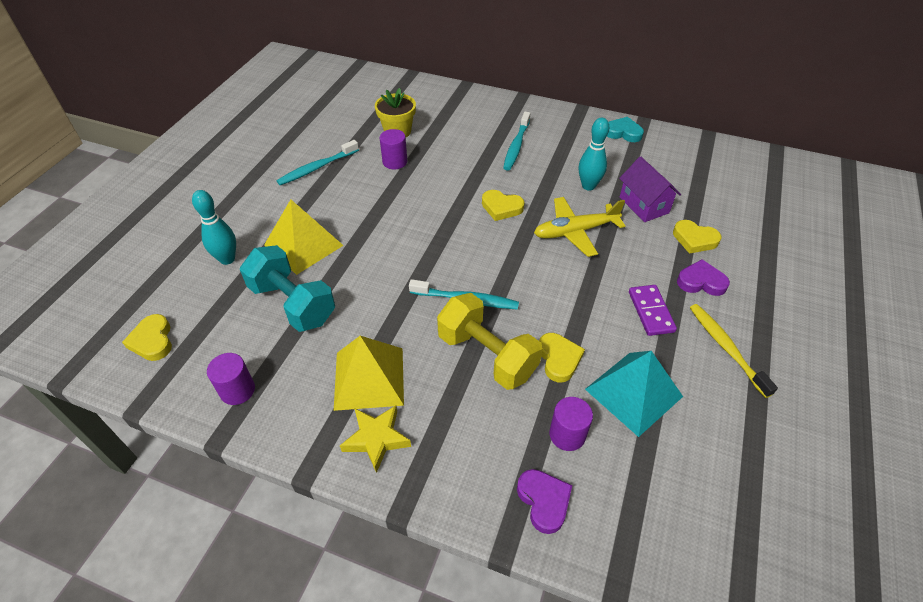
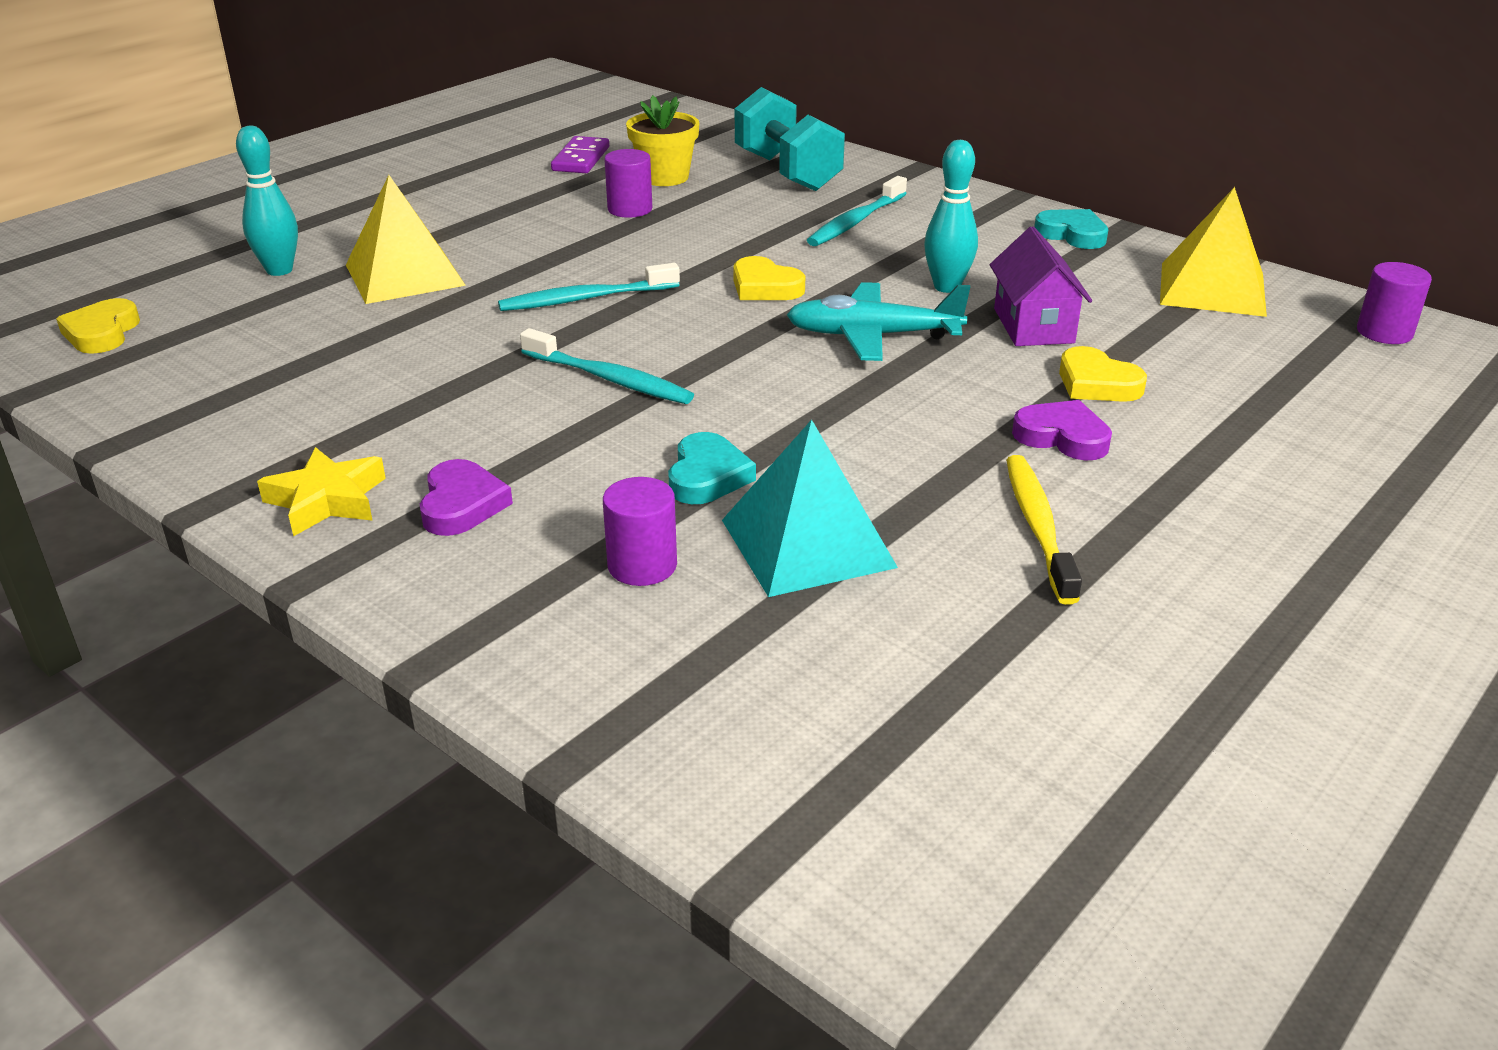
camera: 20 degrees right, 15 degrees down
purple cylinder [207,353,255,405] -> purple cylinder moved to [1357,262,1432,344]
turquoise dumbbell [240,245,335,332] -> turquoise dumbbell moved to [735,87,845,191]
turquoise toothbrush [276,140,359,185] -> turquoise toothbrush moved to [498,263,680,311]
yellow pyramid [334,336,404,411] -> yellow pyramid moved to [1160,187,1267,317]
yellow dumbbell [437,293,543,390] -> none
purple heart [517,469,572,534] -> purple heart moved to [420,459,513,536]
yellow plane [534,197,625,257] -> turquoise plane [787,282,970,361]
yellow heart [539,333,585,382] -> turquoise heart [668,432,756,504]
purple domino [629,285,677,336] -> purple domino moved to [551,136,609,173]

